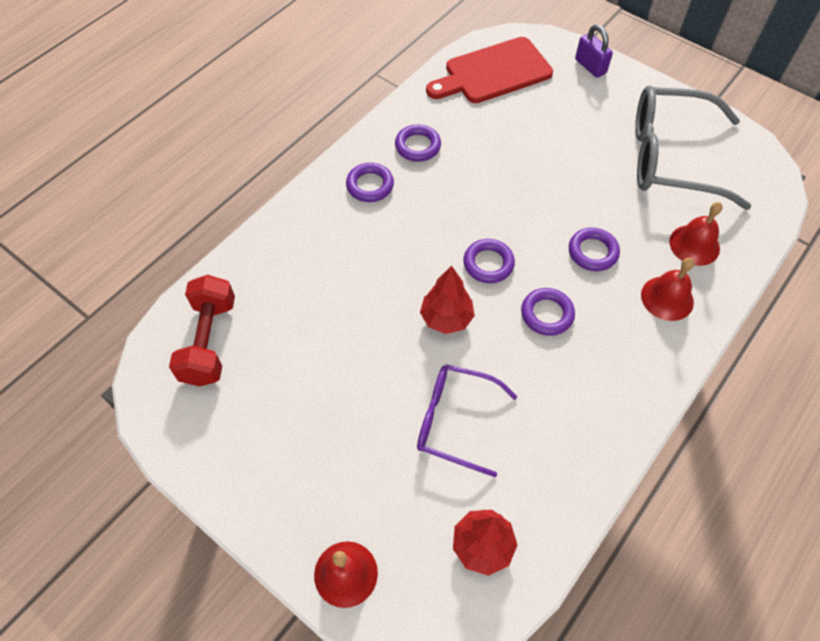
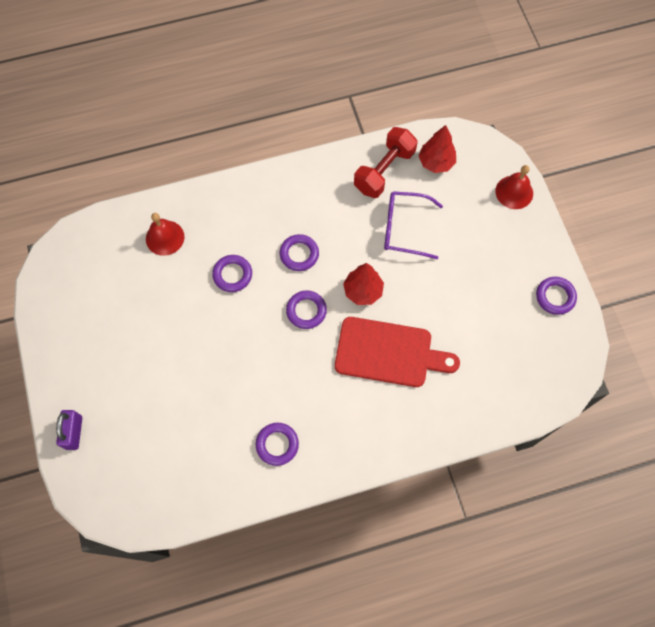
camera: 145 degrees left, 10 degrees up
red dumbbell [169,275,235,386] -> red dumbbell moved to [354,127,418,198]
purple ring [346,163,394,202] -> purple ring moved to [536,277,577,315]
purple glasses [417,364,518,477] -> purple glasses turned 135 degrees clockwise [384,191,443,259]
red cutting board [426,37,553,103] -> red cutting board moved to [335,317,460,387]
grey glasses [635,86,751,210] -> none
red bell [641,258,694,321] -> none

